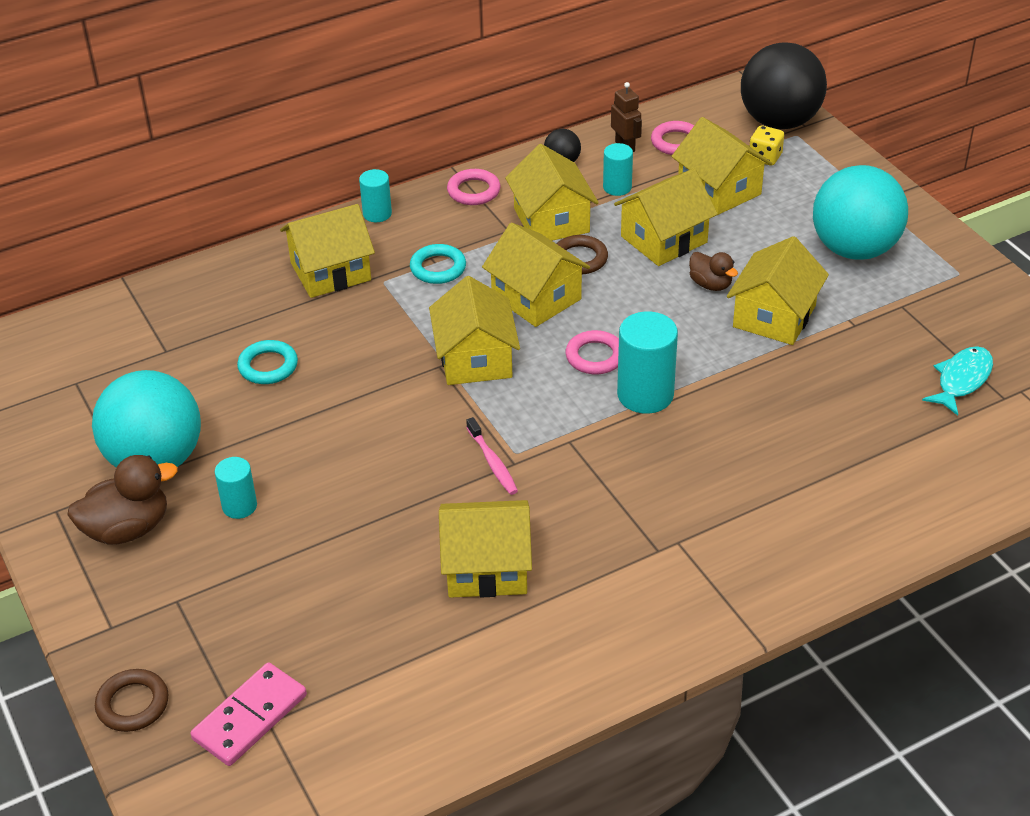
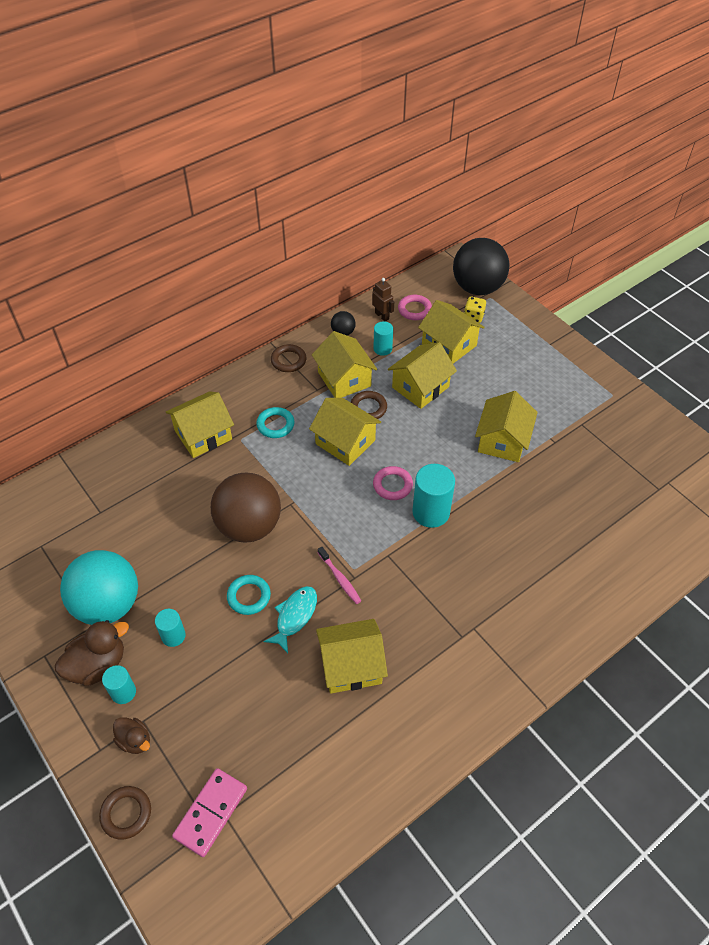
camera: 10 degrees left, 10 degrees up
turquoise ring [237,340,298,384] -> turquoise ring moved to [227,575,271,615]
turquoise cylinder [359,169,392,222] -> turquoise cylinder moved to [102,665,136,704]
yellow house [429,276,520,385] -> none
pink ring [447,169,501,205] -> brown ring [271,344,306,372]
brown duck [689,252,738,291] -> brown duck moved to [113,717,150,754]
turquoise ball [813,165,908,260] -> none
turquoise fish [922,346,993,416] -> turquoise fish moved to [263,586,317,653]
none -> brown ball [211,473,281,543]

